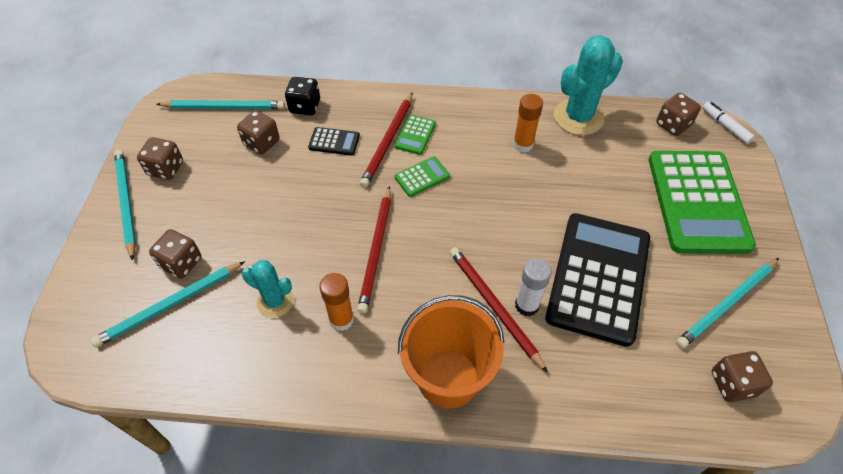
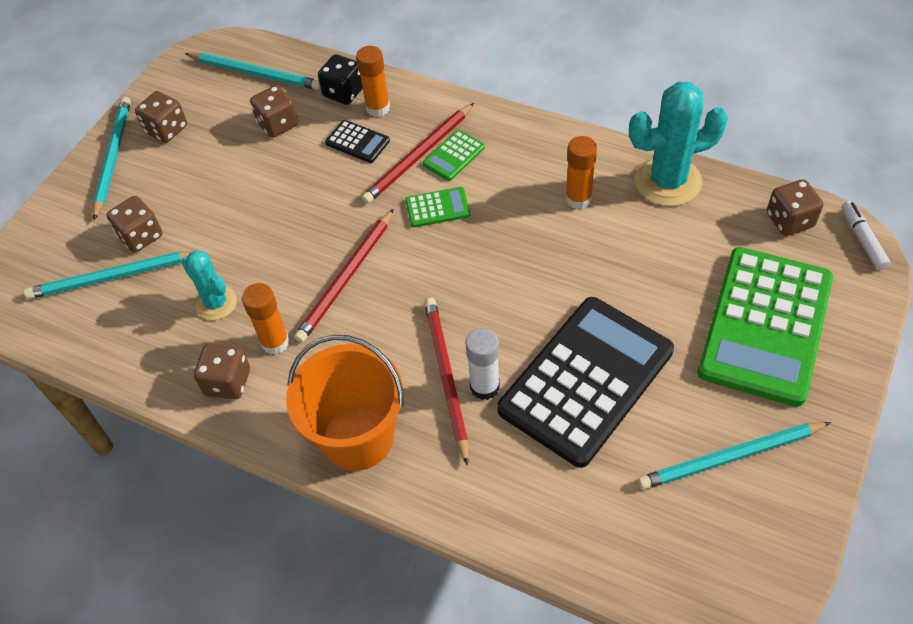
camera: 25 degrees right, 0 degrees up
brown dice [712,351,773,402] -> brown dice moved to [194,344,250,399]
none -> orange glue stick [356,46,390,117]

